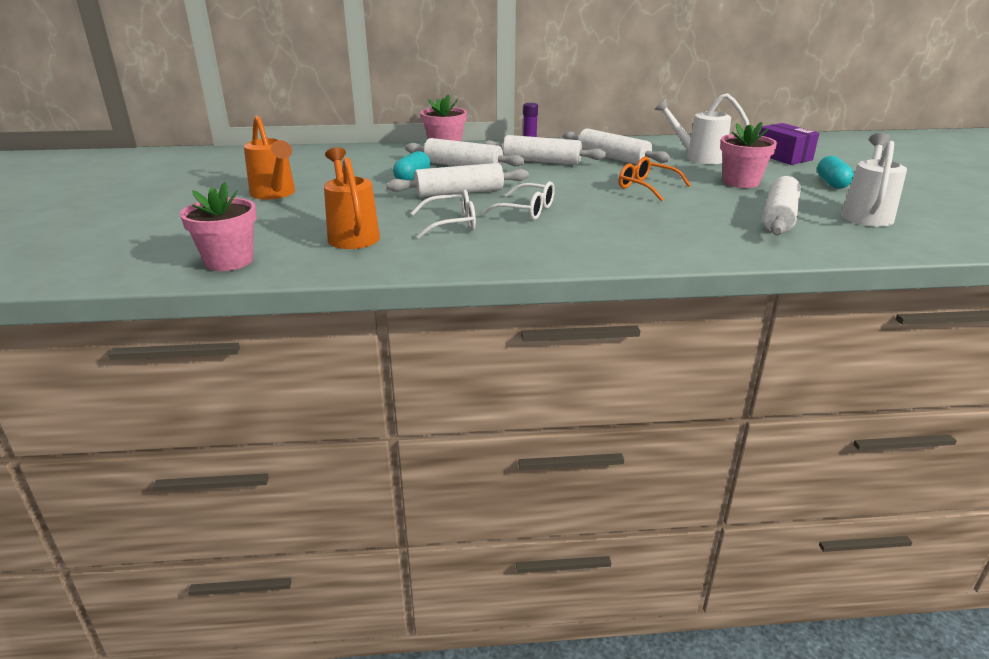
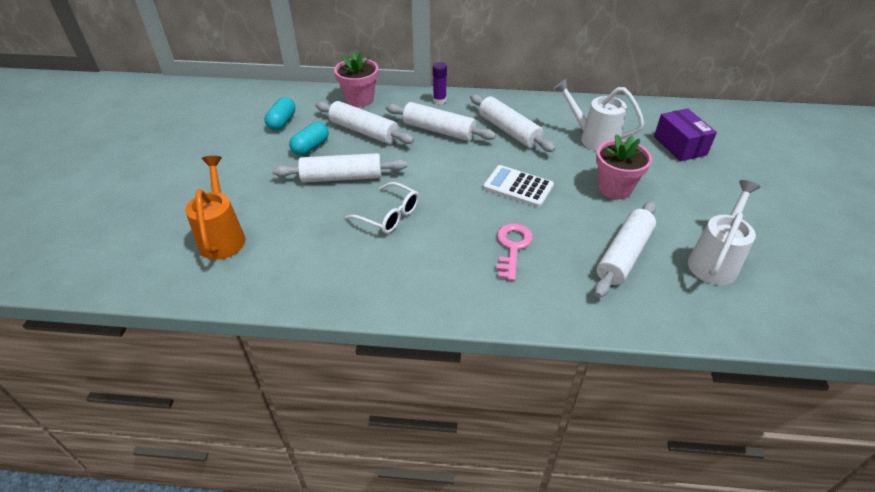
camera: 10 degrees right, 15 degrees up
pink flower pot [180,182,257,271] -> none
orange watering can [244,115,295,200] -> none
white glasses [411,189,476,239] -> none
orange glasses [619,157,691,201] -> white calculator [483,165,554,207]
turquoise capsule [817,156,854,189] -> turquoise capsule moved to [265,97,296,131]
none -> pink key [496,223,533,281]

